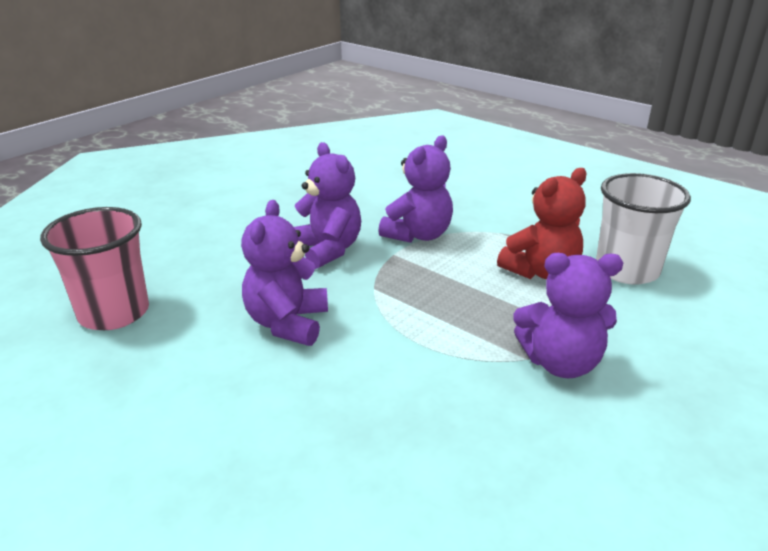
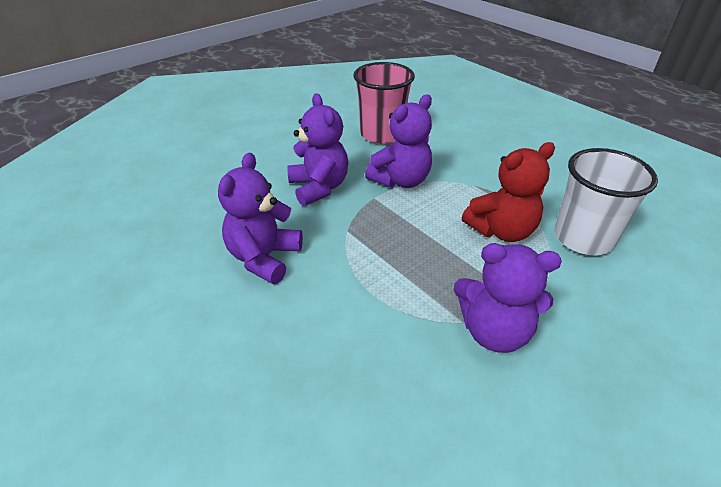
camera: 10 degrees right, 10 degrees up
pink cup [40,207,149,330] -> pink cup moved to [353,62,415,144]

